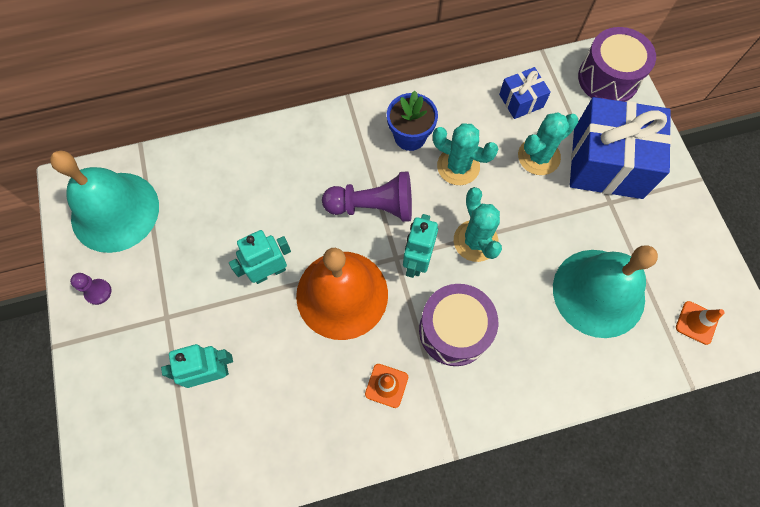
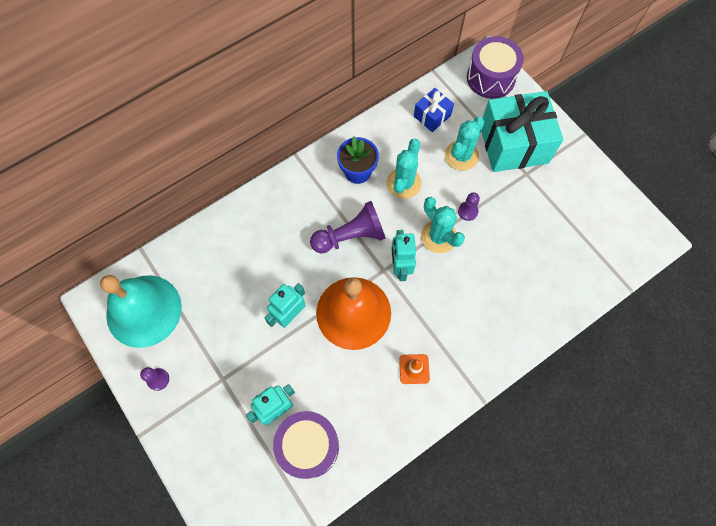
camera: 20 degrees left, 0 degrees up
purple drum [419,284,498,366] -> purple drum moved to [273,411,339,479]
turquoise cactus [433,123,498,185] -> turquoise cactus turned 75 degrees counterclockwise [387,138,422,199]
turquoise bell [553,245,658,338] -> none
blue gift [570,97,672,199] -> turquoise gift [481,91,563,172]
orange traffic cone [676,301,725,345] -> none
none -> purple pawn [458,192,480,221]

